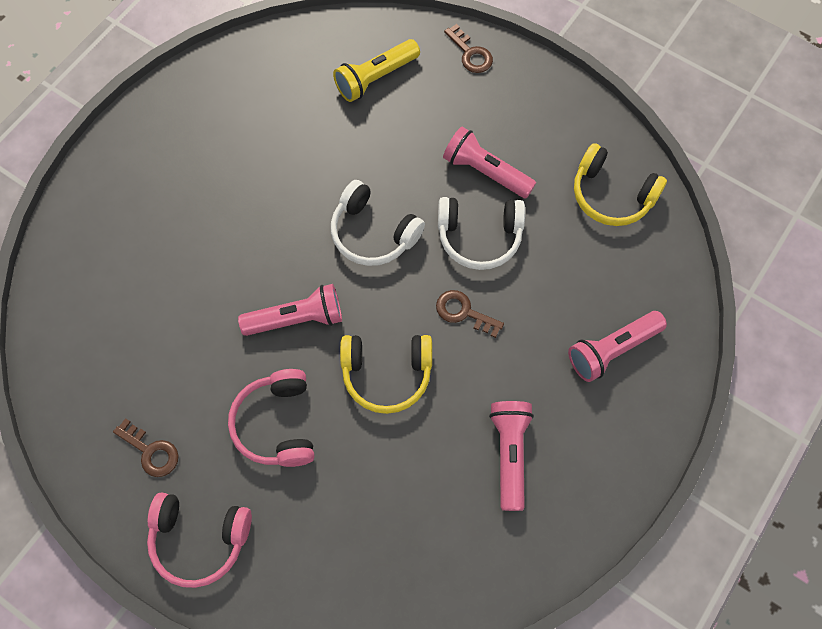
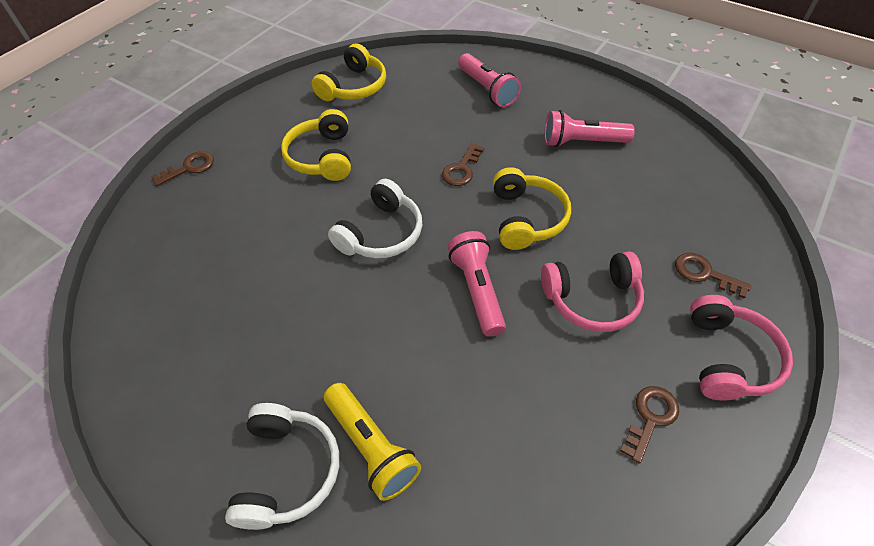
camera: 90 degrees left, 15 degrees down
yellow flashlight [333,39,420,102] -> yellow flashlight moved to [324,383,421,501]
white headphones [438,197,525,270] -> white headphones moved to [225,403,339,530]
pink flashlight [443,127,536,199] -> yellow headphones [281,109,351,181]
none -> brown key [675,253,751,299]

